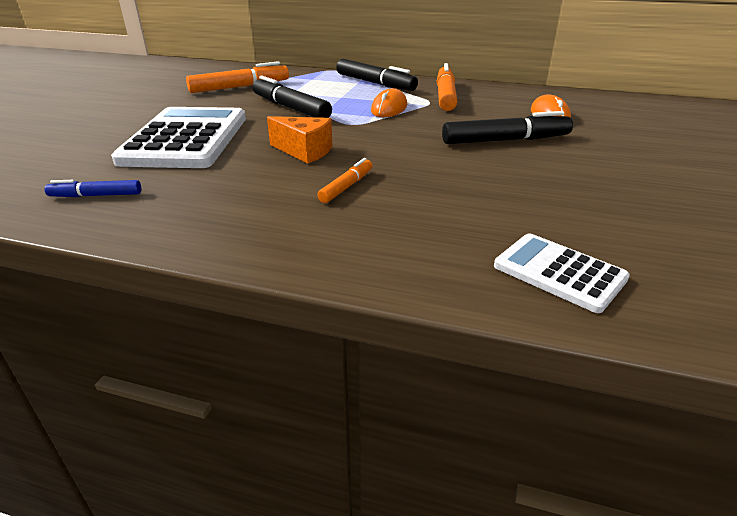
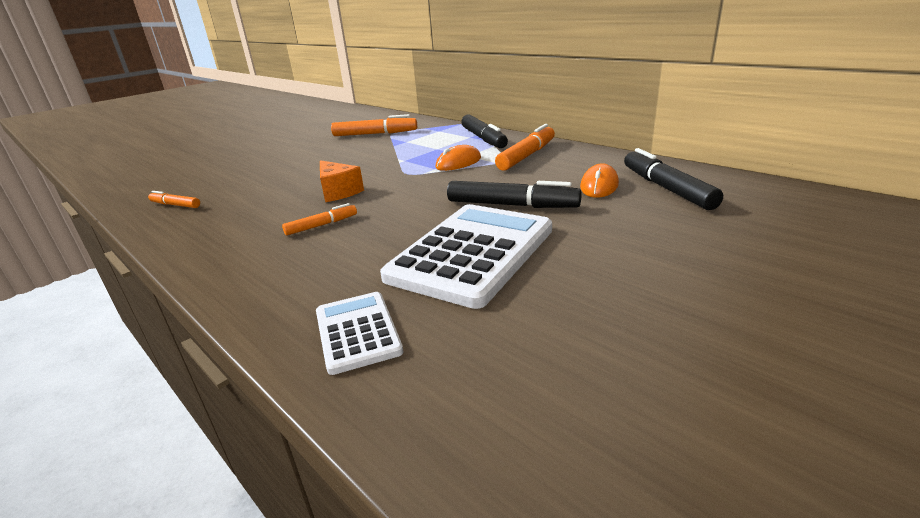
camera: 30 degrees right, 5 degrees down
blue marker [45,180,141,197] -> orange marker [148,191,200,208]
white calculator [111,107,246,168] -> white calculator moved to [380,204,552,309]
black marker [252,76,332,118] -> black marker moved to [624,148,723,210]

